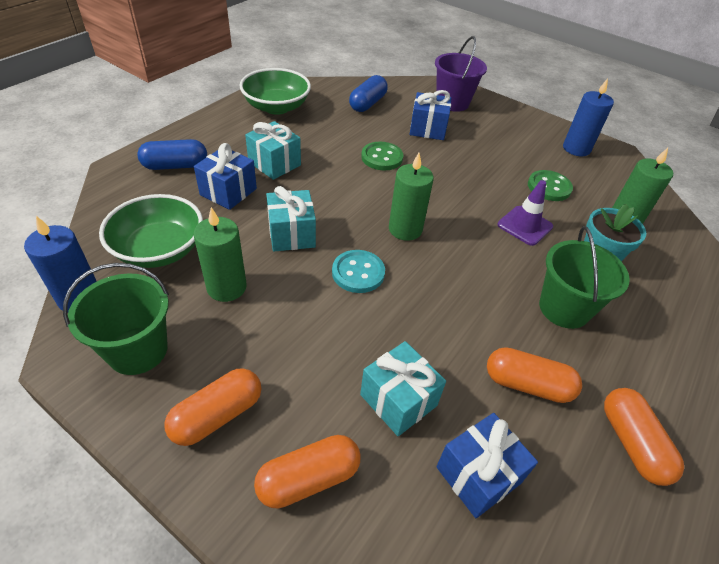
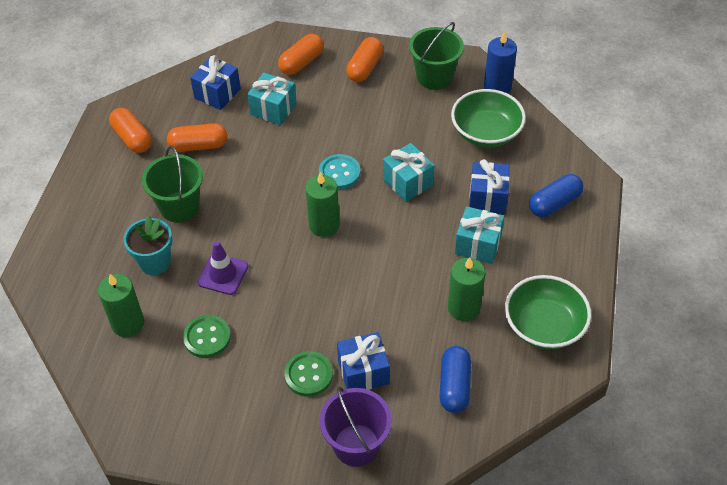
camera: 160 degrees right, 5 degrees up
green candle [193,207,247,302] -> green candle moved to [448,257,485,321]
green button [361,142,403,170] -> green button moved to [284,351,333,396]
blue candle [563,79,614,156] -> none

